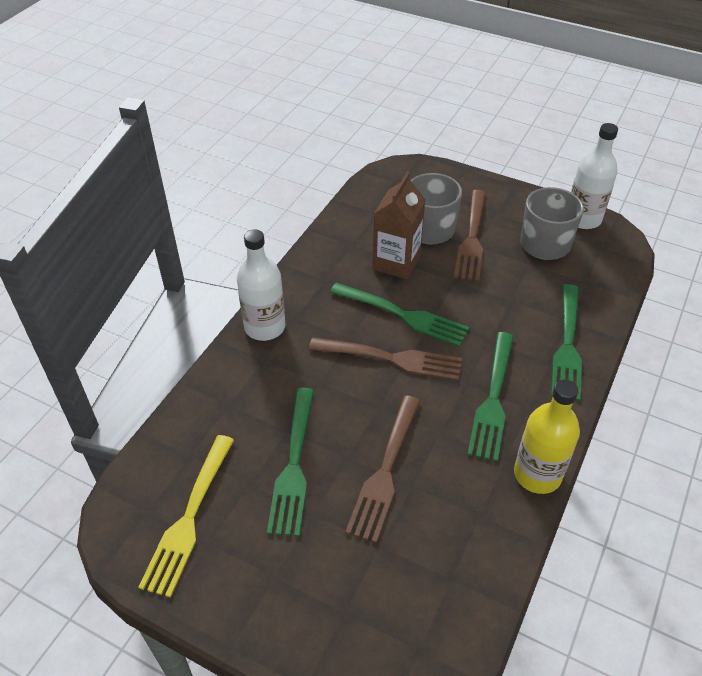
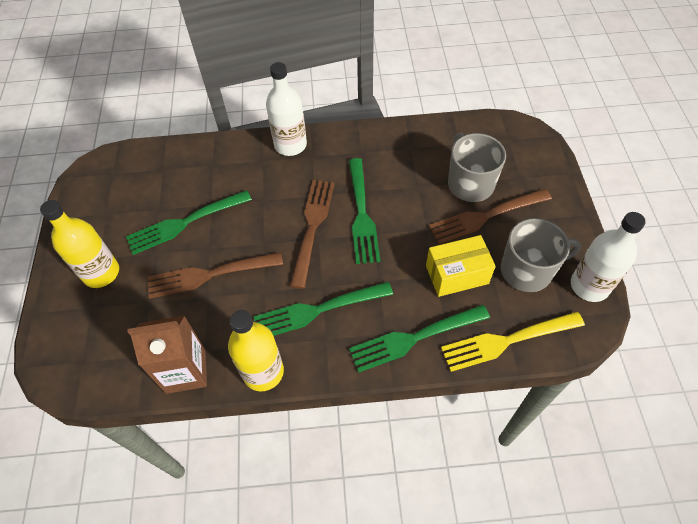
camera: 60 degrees right, 10 degrees up
yellow fork [138,435,234,598] -> yellow fork moved to [441,312,585,372]
brown fork [309,337,462,381] -> brown fork turned 150 degrees counterclockwise [290,180,335,289]
brown carton [373,172,426,279] -> brown carton moved to [127,316,207,394]
none -> yellow bottle [40,200,119,288]
none -> yellow box [426,235,496,297]

